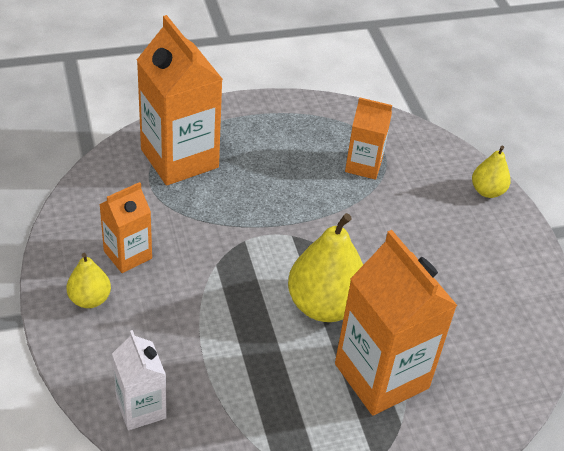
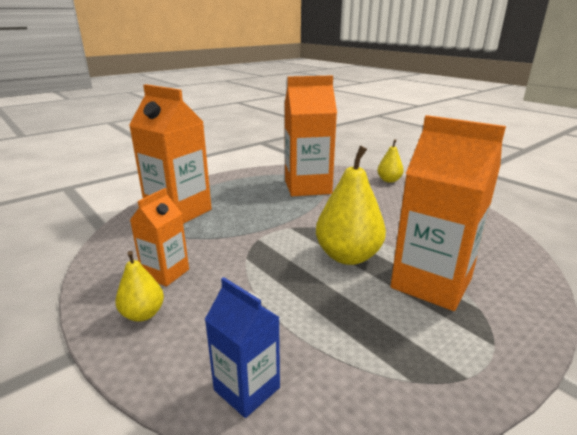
camera: 20 degrees left, 20 degrees down
white carton [112,330,167,430] -> blue carton [205,277,280,418]
orange carton [345,97,392,180] -> orange carton [285,75,337,196], size x1.82

